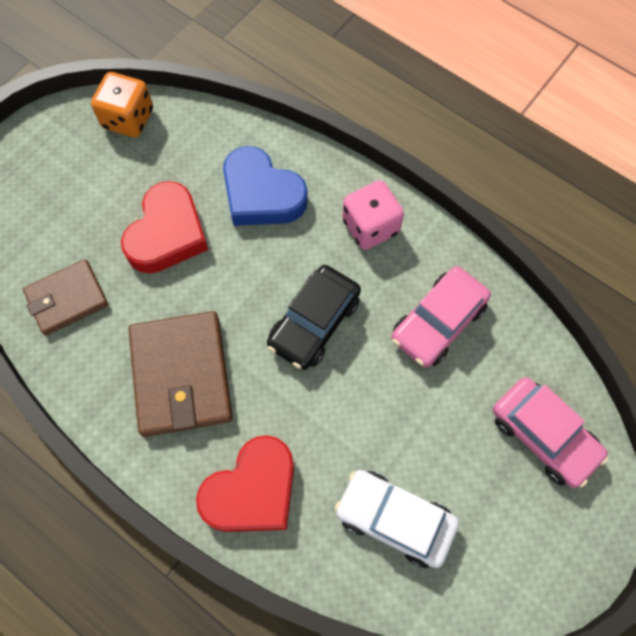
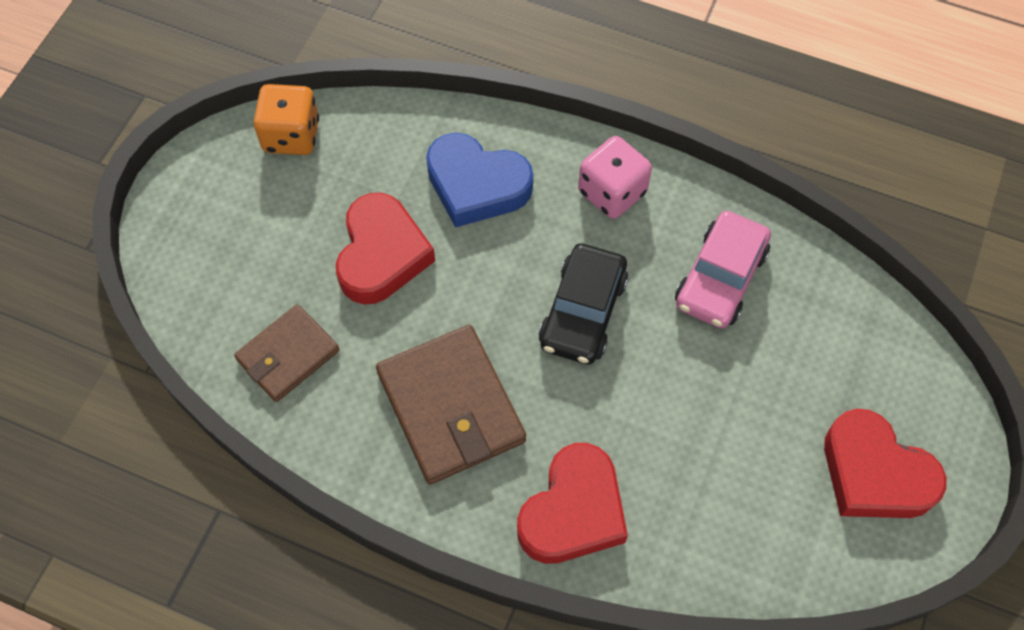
camera: 15 degrees left, 5 degrees down
white car [335,470,459,568] -> none
pink car [493,377,608,488] -> none
none -> red heart [824,409,946,518]

